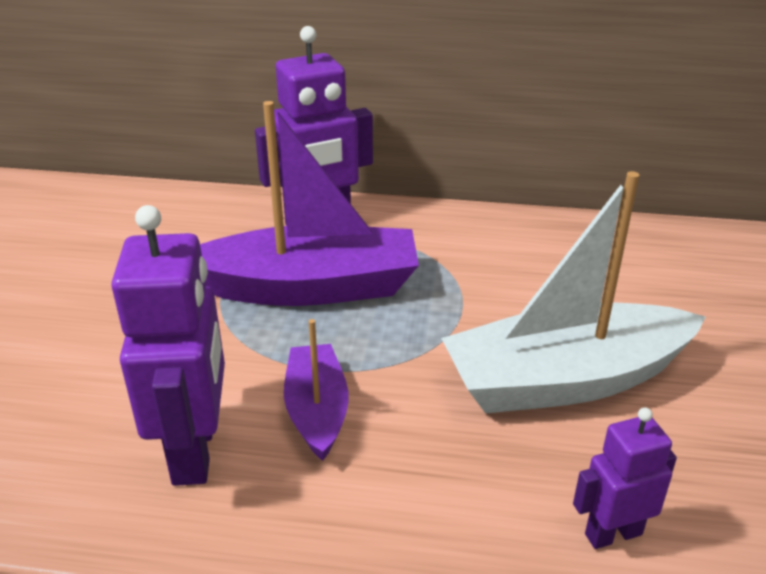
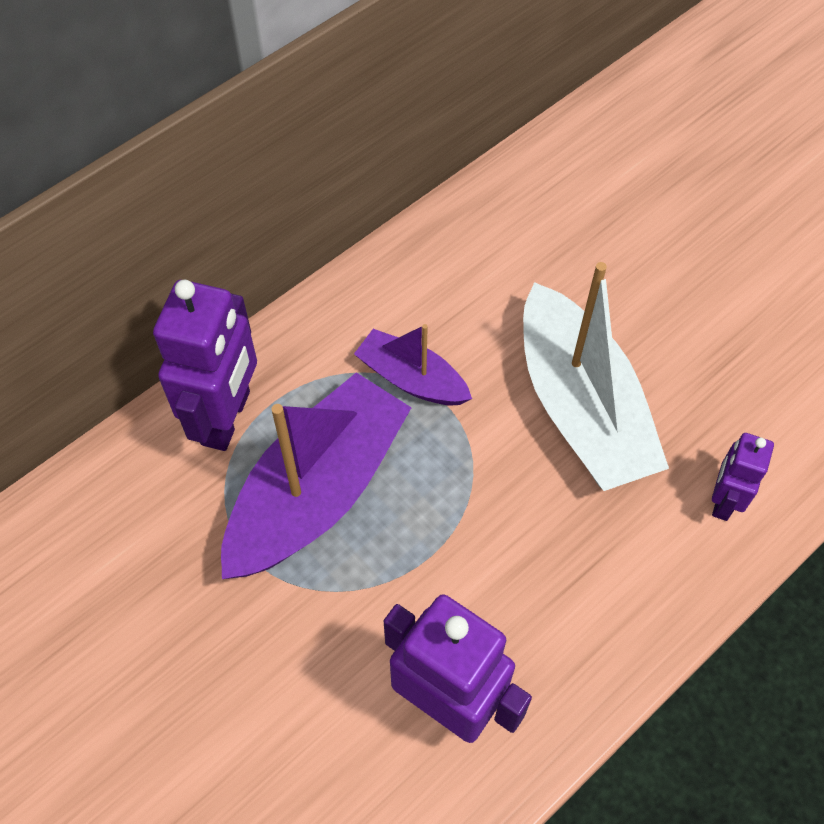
camera: 50 degrees left, 25 degrees up
purple boat [284,319,349,461] -> purple boat moved to [354,324,472,405]
white boat [441,171,706,414] -> white boat turned 45 degrees counterclockwise [523,262,669,491]

